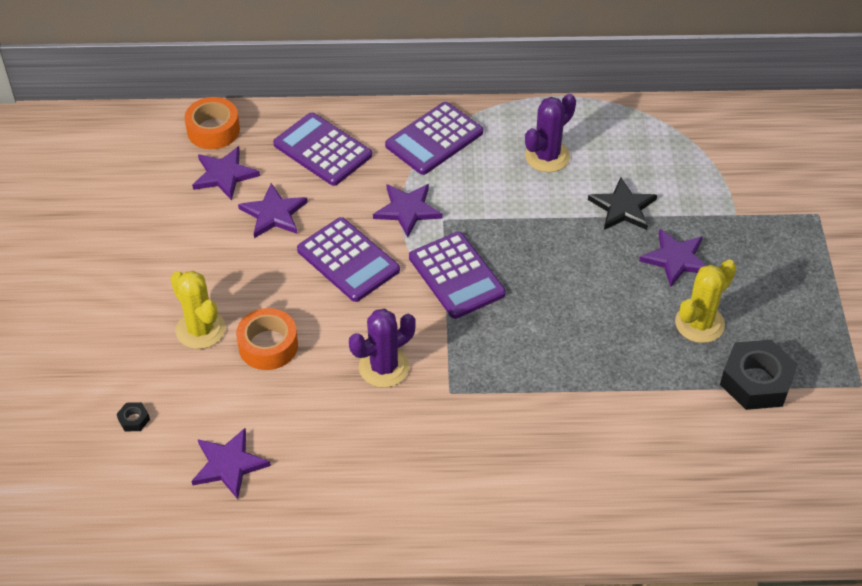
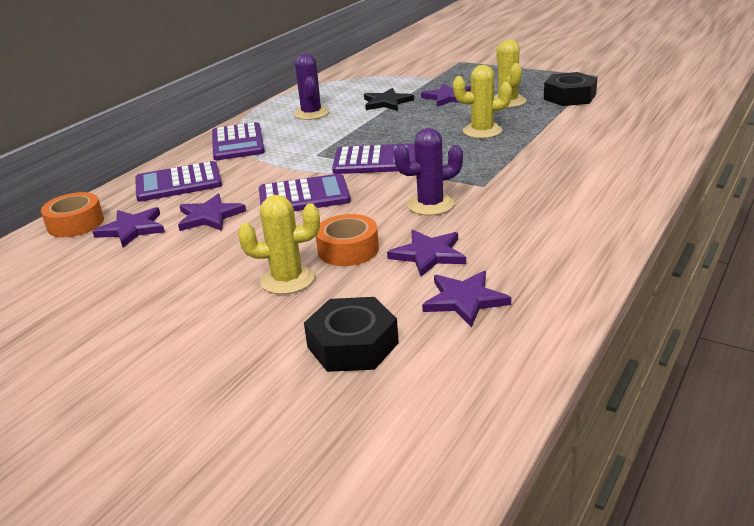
camera: 55 degrees left, 20 degrees down
black nut [117,402,150,431] -> black nut [304,297,399,372], size x2.40
purple cactus [349,309,416,388] -> purple cactus turned 75 degrees clockwise [394,128,463,215]
purple star [373,184,443,237] -> purple star moved to [387,230,466,277]
none -> yellow cactus [453,65,512,138]

